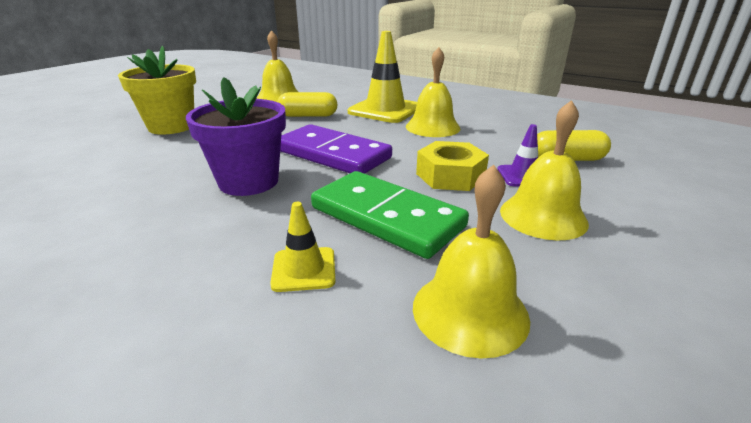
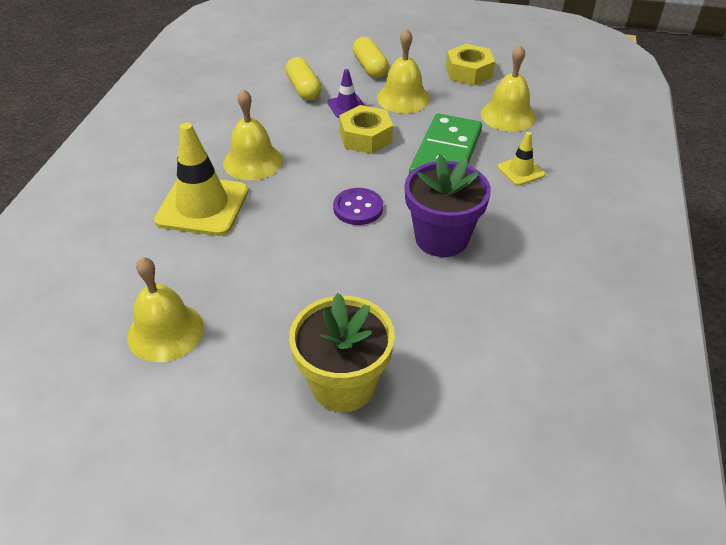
camera: 110 degrees left, 15 degrees up
yellow capsule [277,92,338,117] -> yellow capsule moved to [353,37,389,78]
purple domino [280,124,392,174] -> purple button [333,188,383,225]
none -> yellow nut [446,44,495,85]

